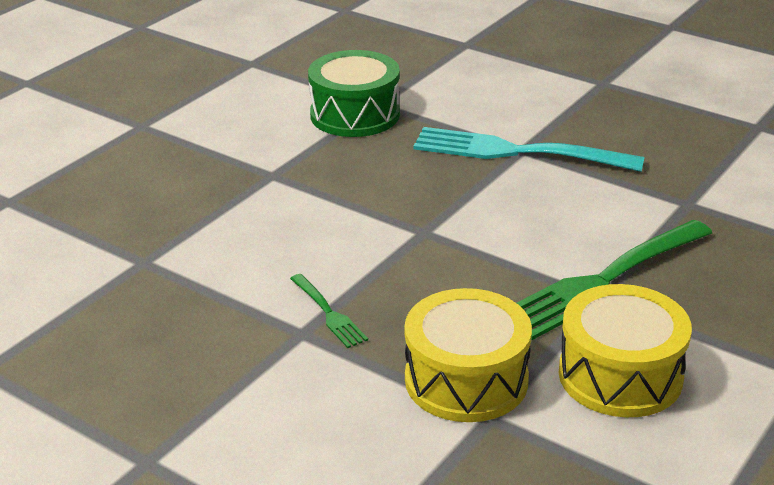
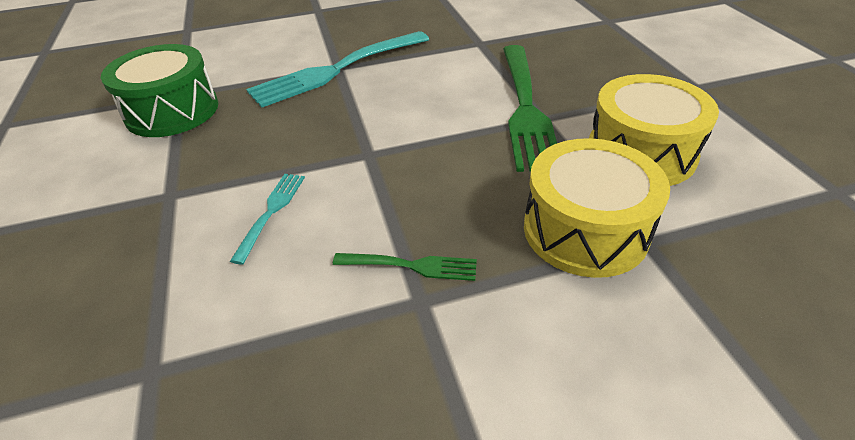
camera: 50 degrees left, 10 degrees up
none -> turquoise fork [230,174,305,264]

